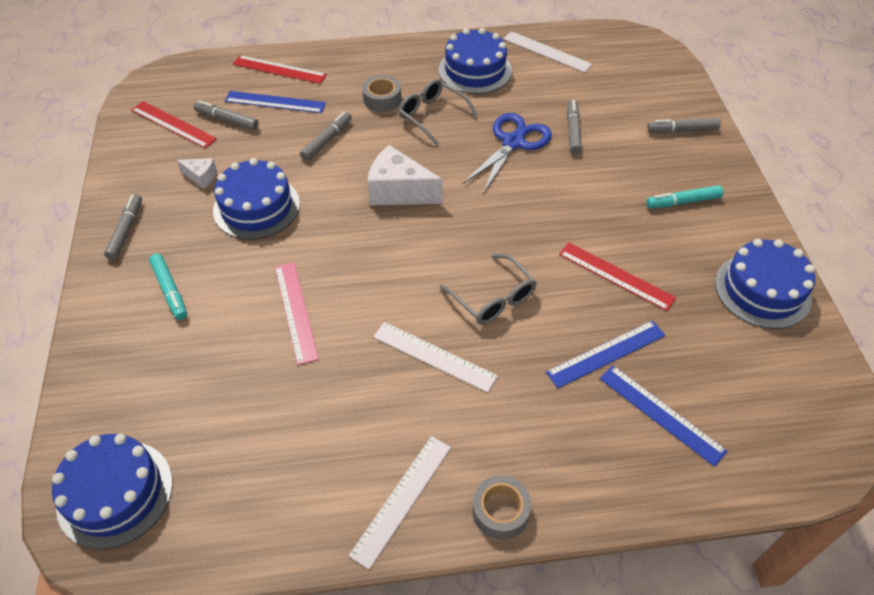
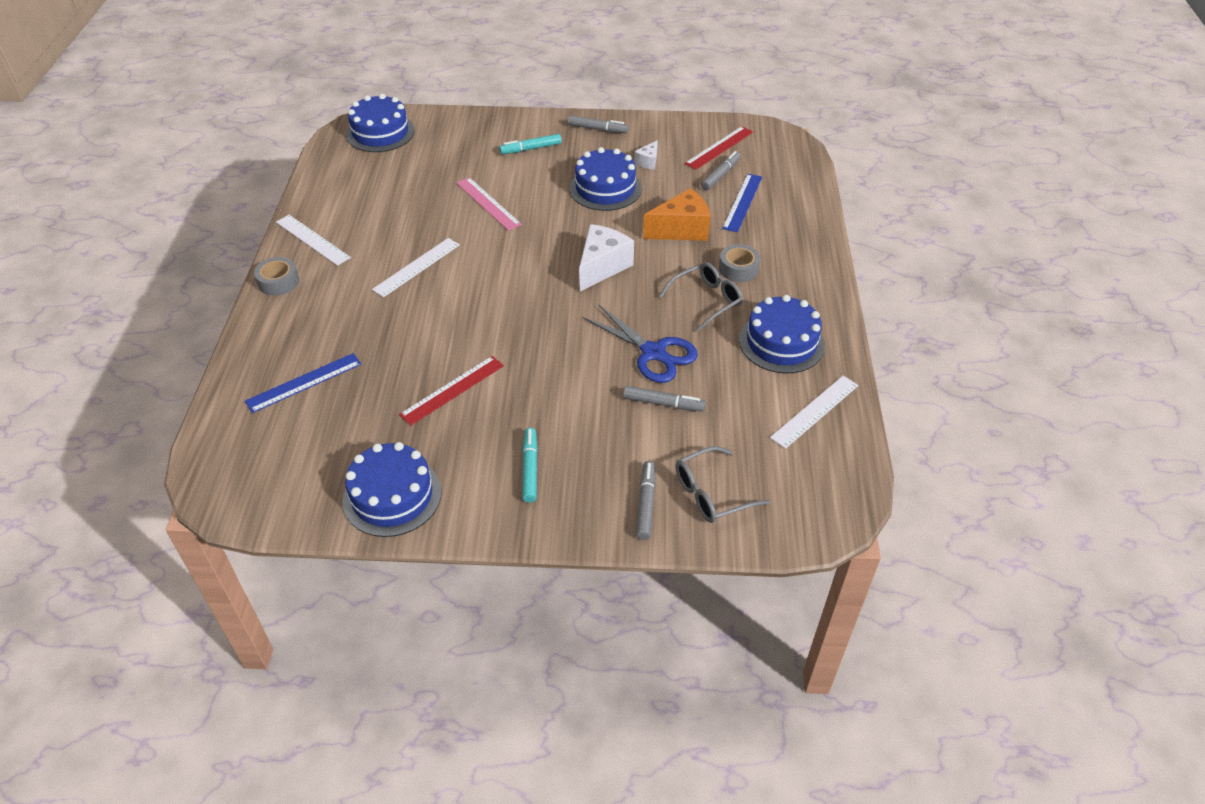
camera: 100 degrees right, 5 degrees down
red ruler [233,55,327,84] -> none
pink ruler [275,262,319,365] -> pink ruler turned 60 degrees clockwise [456,177,522,231]
grey marker [300,112,352,161] -> orange cheese [643,188,710,241]
grey glasses [439,254,537,324] -> grey glasses moved to [675,446,770,523]
blue ruler [546,320,665,388] -> none

